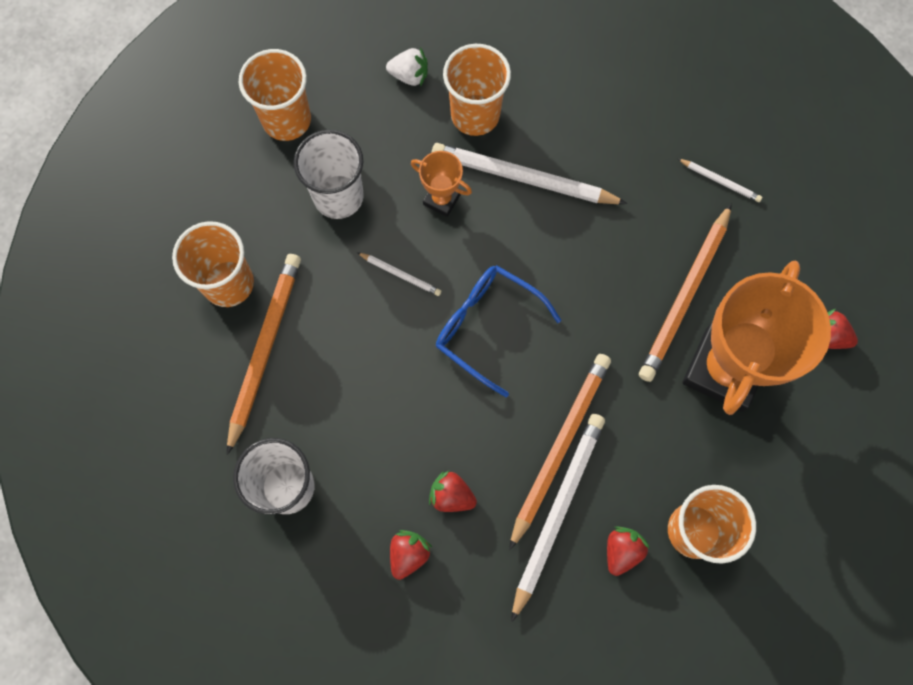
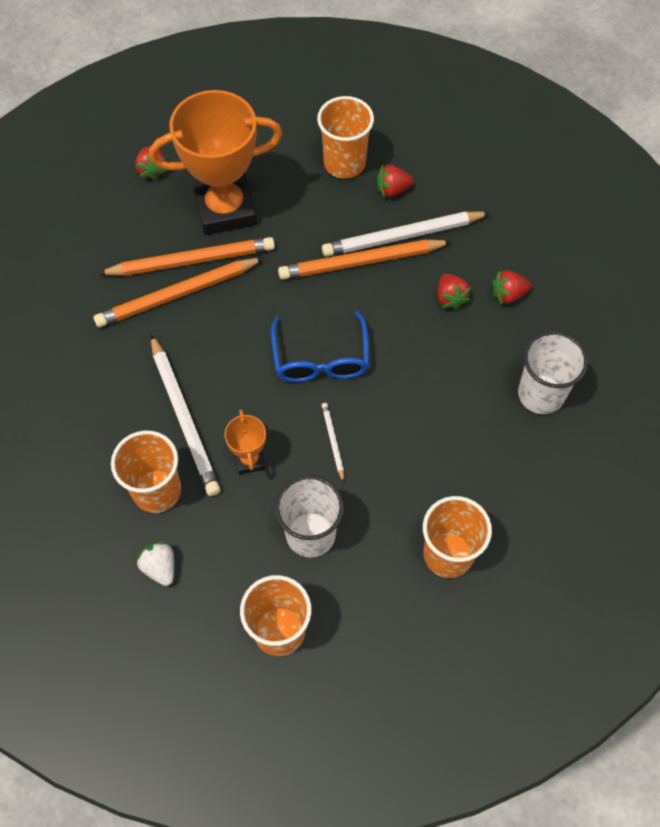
camera: 130 degrees left, 10 degrees down
orange pencil [227,254,301,455] -> orange pencil moved to [94,258,264,327]
white pencil [677,158,762,202] -> none

